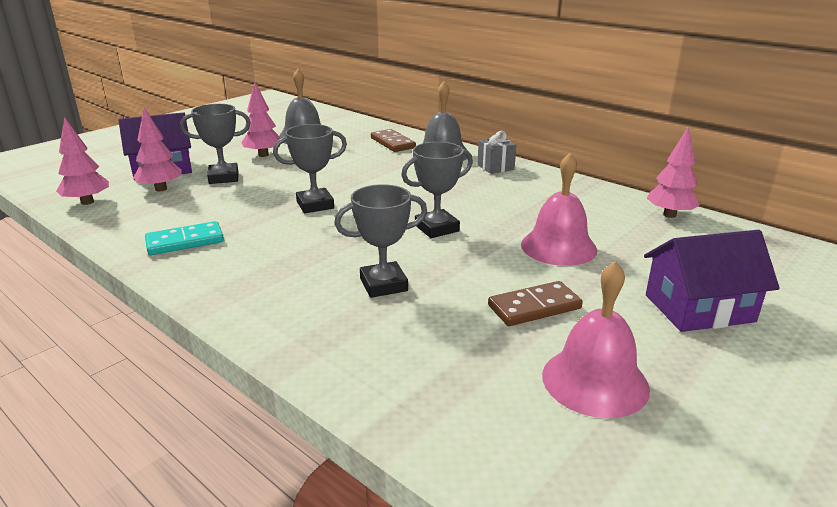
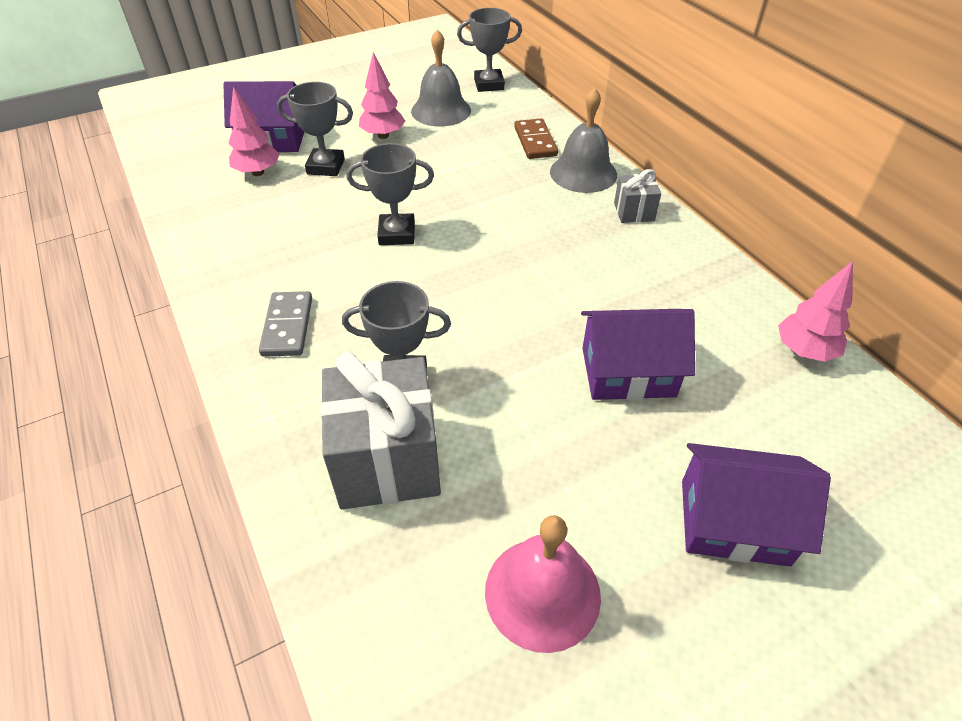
camera: 20 degrees right, 20 degrees up
pink tree [56,117,109,205] -> none
turquoise domino [145,221,224,255] -> none
grey trophy [401,142,473,238] -> grey trophy moved to [457,8,522,92]
brown domino [488,281,583,326] -> none
pink bell [521,153,597,266] -> purple house [581,309,695,400]
none -> grey domino [259,291,312,357]
none -> grey gift [320,352,441,509]

